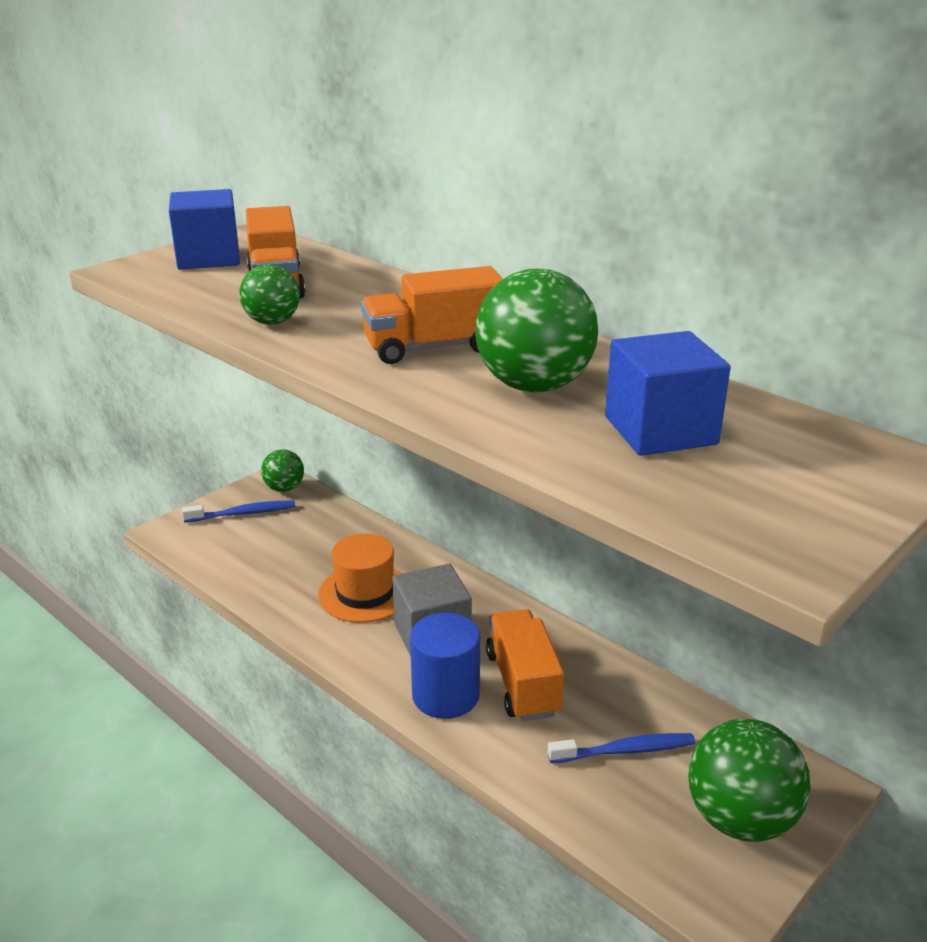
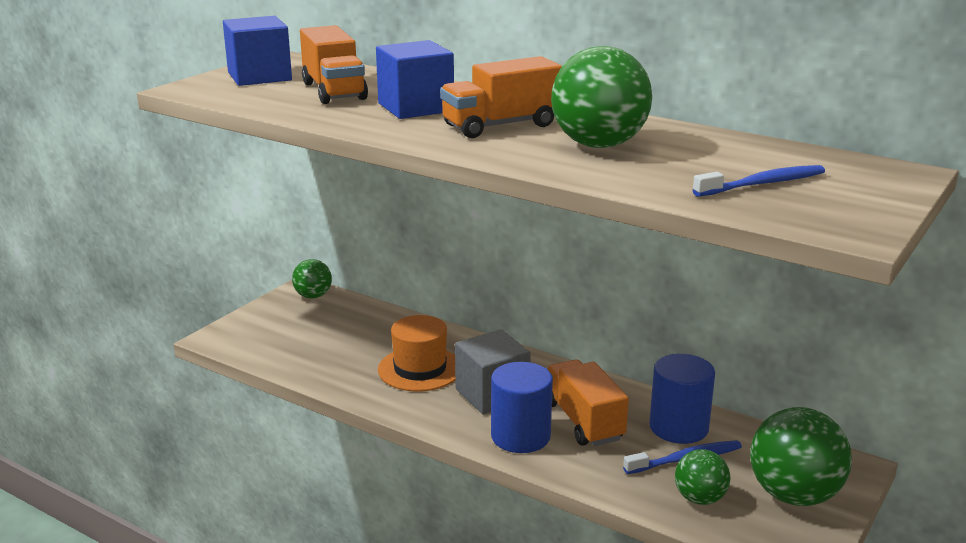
camera: 10 degrees left, 5 degrees down
blue toothbrush [182,500,295,523] -> blue toothbrush moved to [693,165,825,197]
green ball [239,264,300,325] -> green ball moved to [675,449,731,505]
blue cube [605,331,731,456] -> blue cube moved to [376,40,454,119]
none -> blue cylinder [649,354,715,444]

